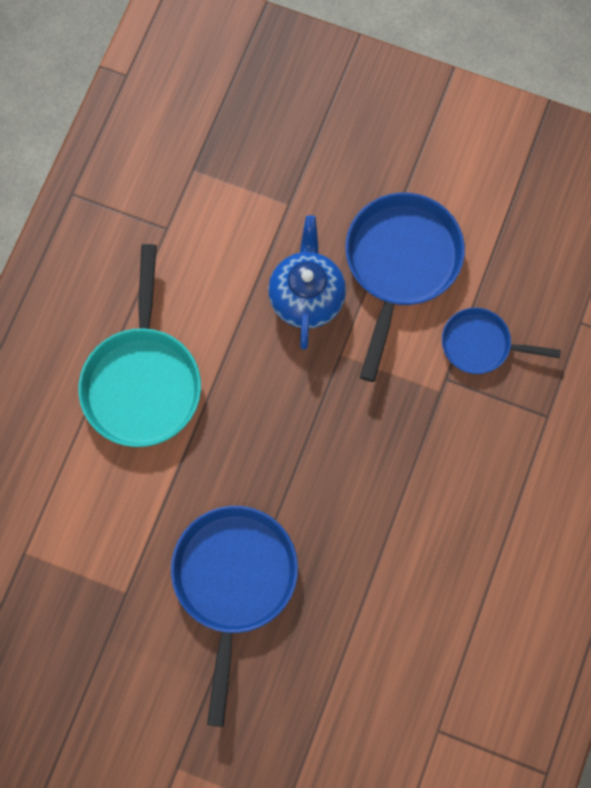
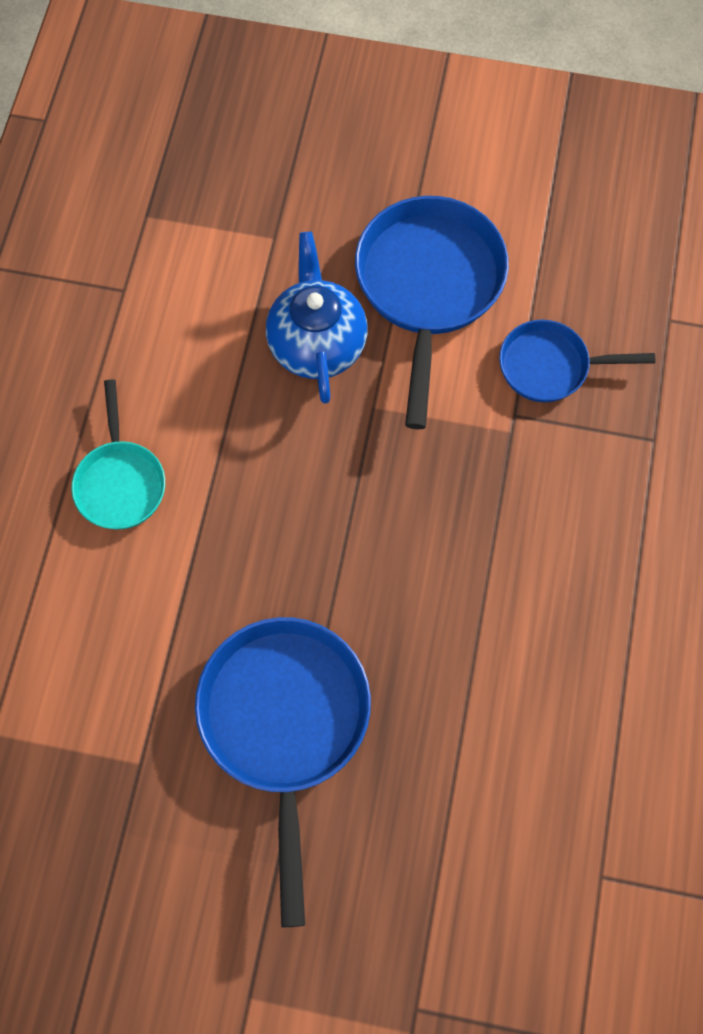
camera: 10 degrees left, 5 degrees down
turquoise pan [78,244,201,447] -> turquoise pan [71,379,165,529], size x0.57

